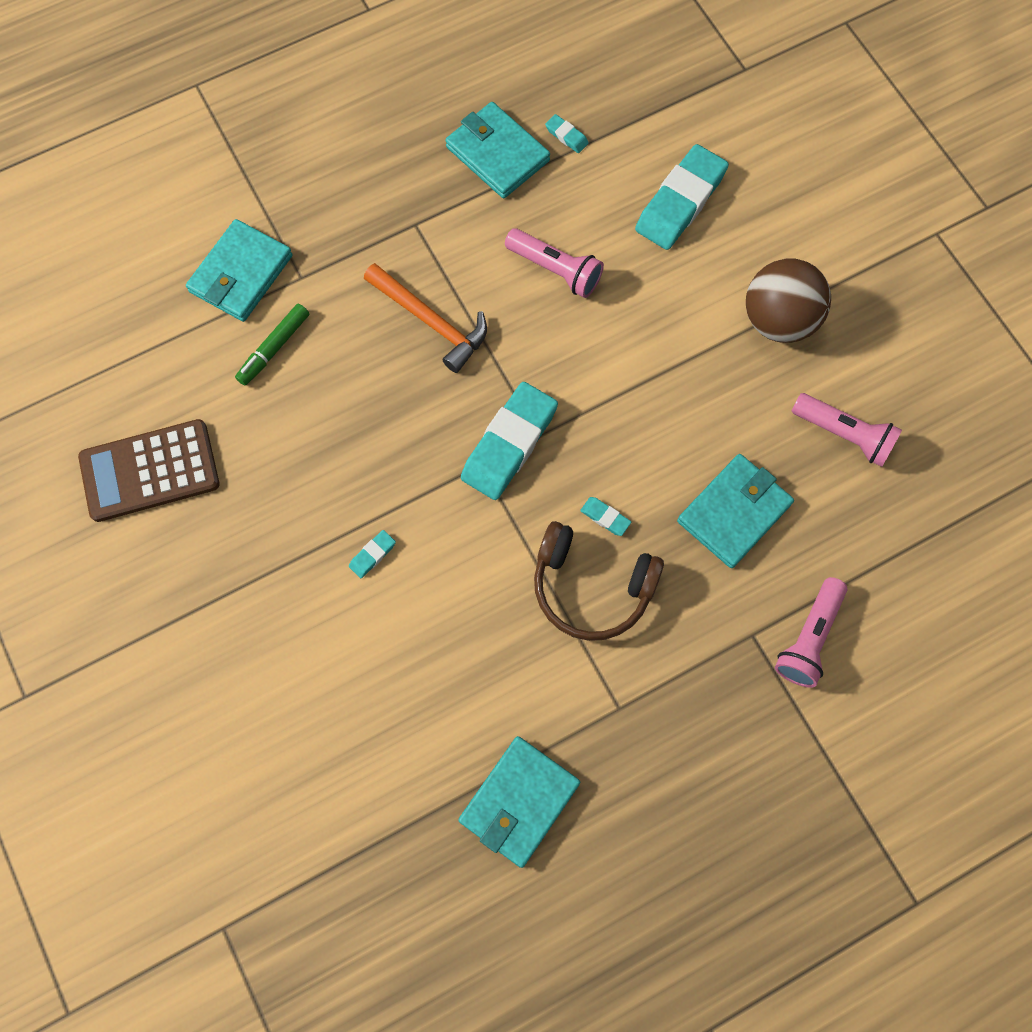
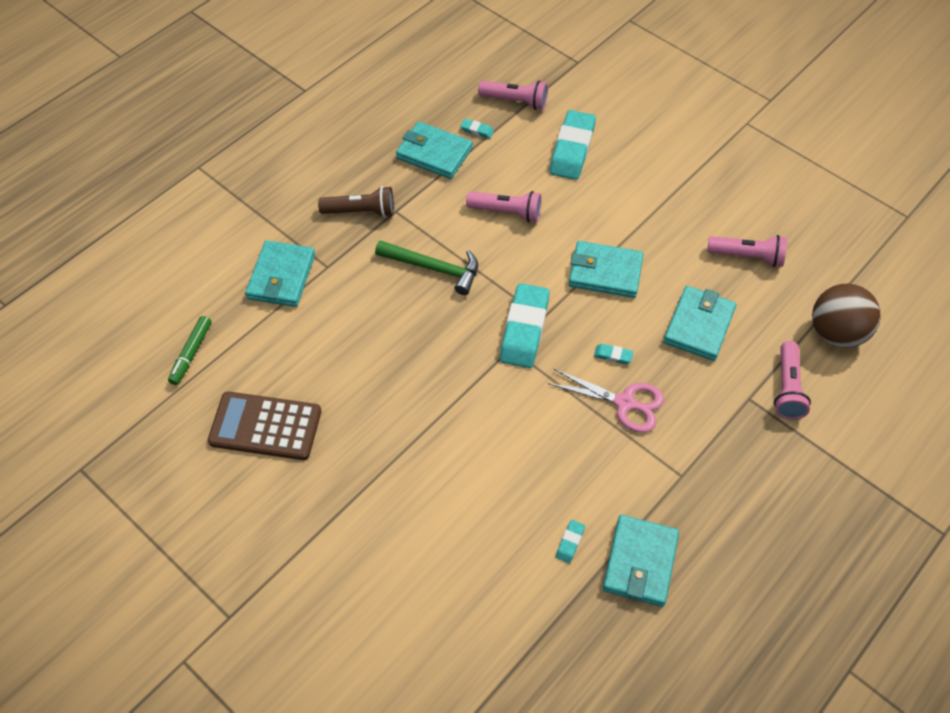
camera: 20 degrees left, 15 degrees down
brown calculator [78,419,220,522] -> brown calculator turned 45 degrees clockwise [208,391,321,460]
green marker [235,304,309,386] -> green marker moved to [168,316,212,385]
turquoise eraser [349,530,396,578] -> turquoise eraser moved to [556,520,585,563]
orange hammer [364,263,487,373] -> green hammer [375,240,478,295]
brown headphones [534,521,664,641] -> pink scissors [548,369,664,433]
brown ball [746,258,831,343] -> brown ball moved to [812,284,881,348]
none -> brown flashlight [318,186,394,218]
none -> pink flashlight [478,81,548,110]
none -> turquoise wallet [569,241,644,298]

